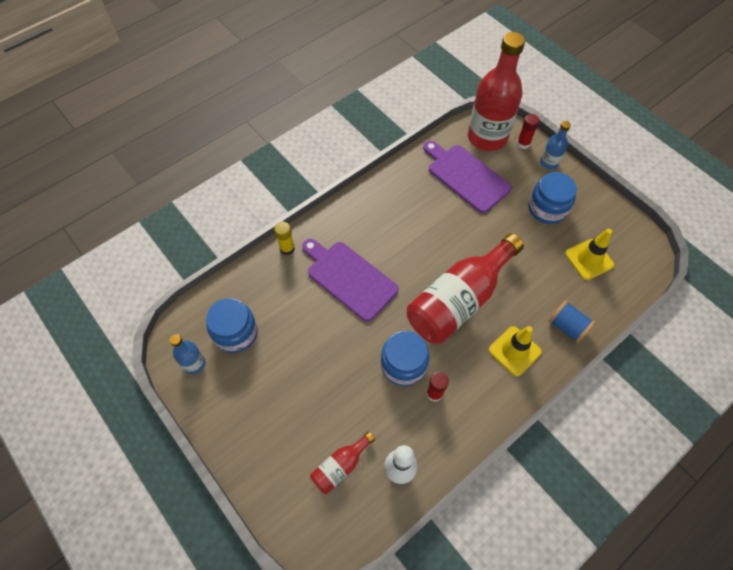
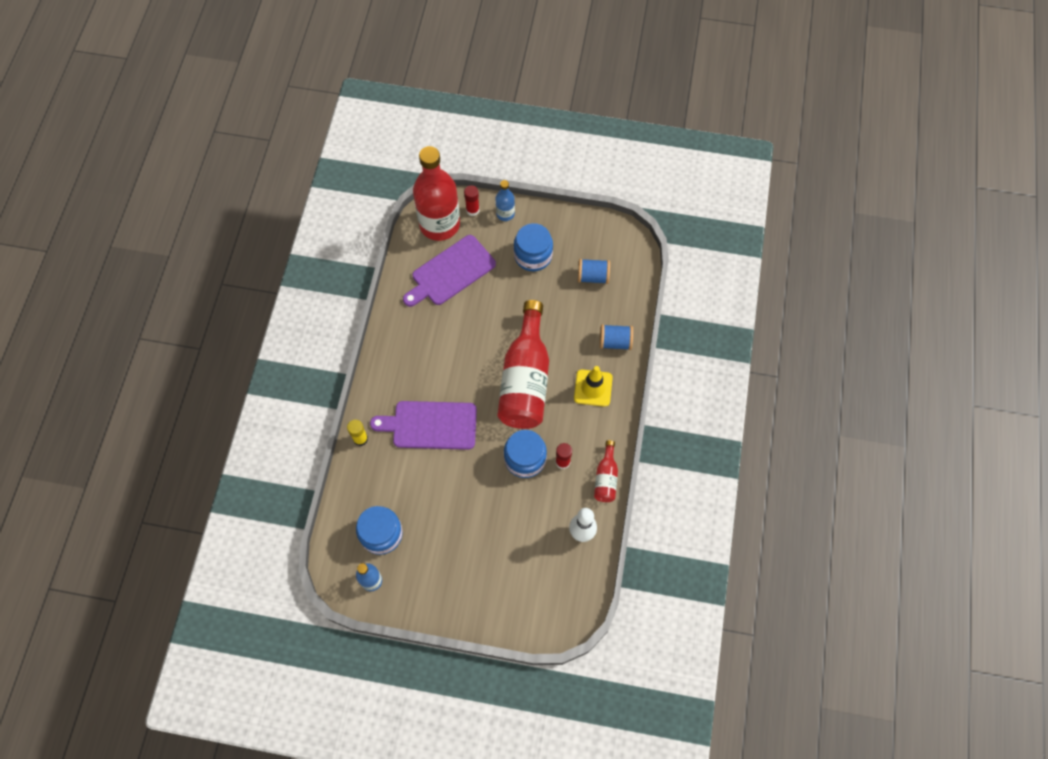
camera: 40 degrees left, 5 degrees up
red bottle [310,431,375,494] -> red bottle moved to [594,440,618,502]
purple cutting board [423,141,512,213] -> purple cutting board turned 45 degrees counterclockwise [403,235,496,307]
yellow traffic cone [565,229,614,280] -> blue spool [578,259,610,284]

